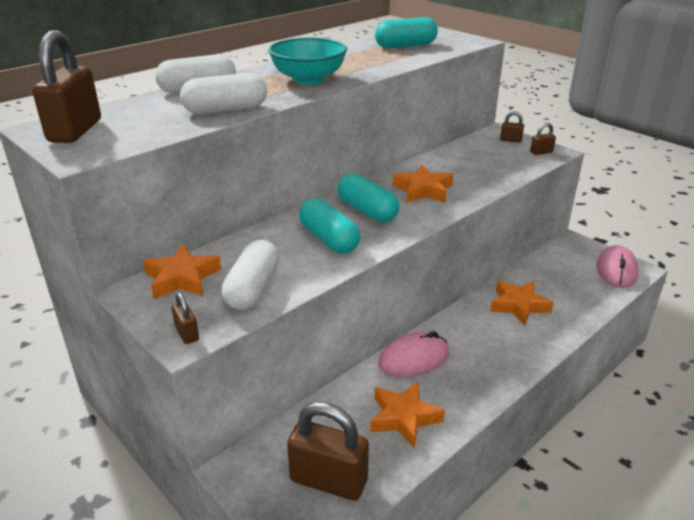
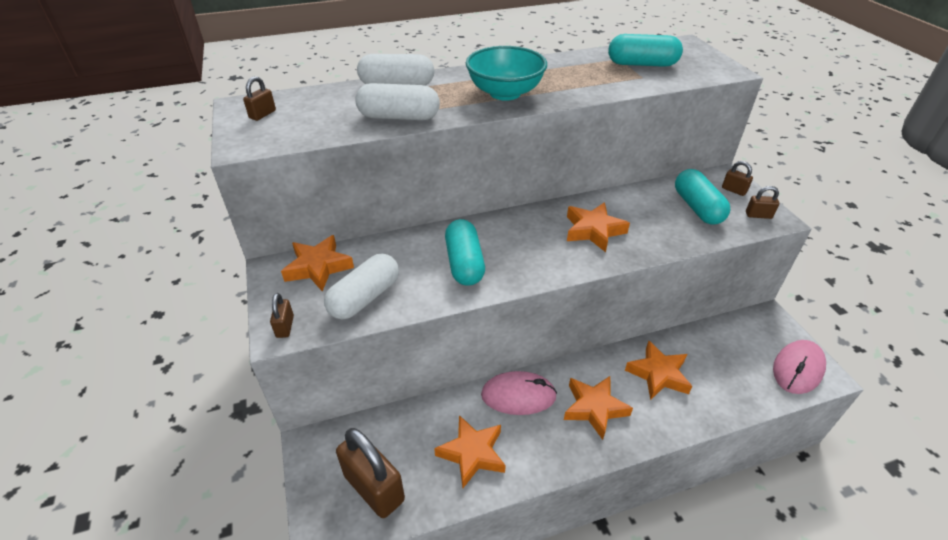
camera: 25 degrees right, 10 degrees up
brown padlock [32,30,101,143] -> brown padlock [243,76,276,121], size x0.45
turquoise capsule [337,173,399,223] -> turquoise capsule moved to [675,169,730,225]
none -> orange star [564,376,633,440]

